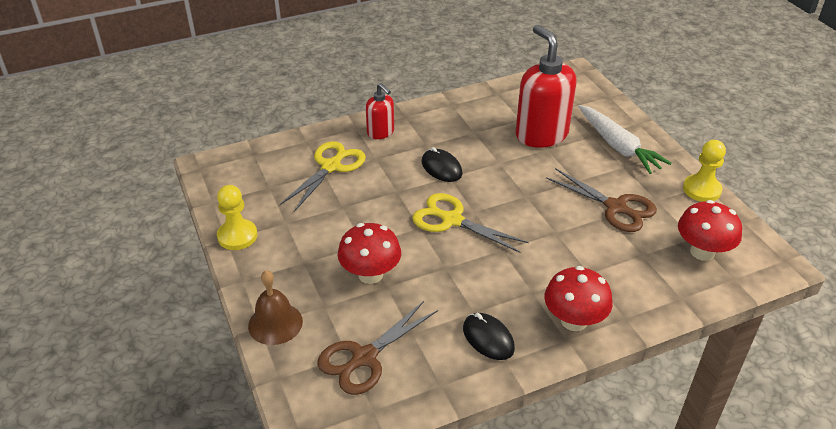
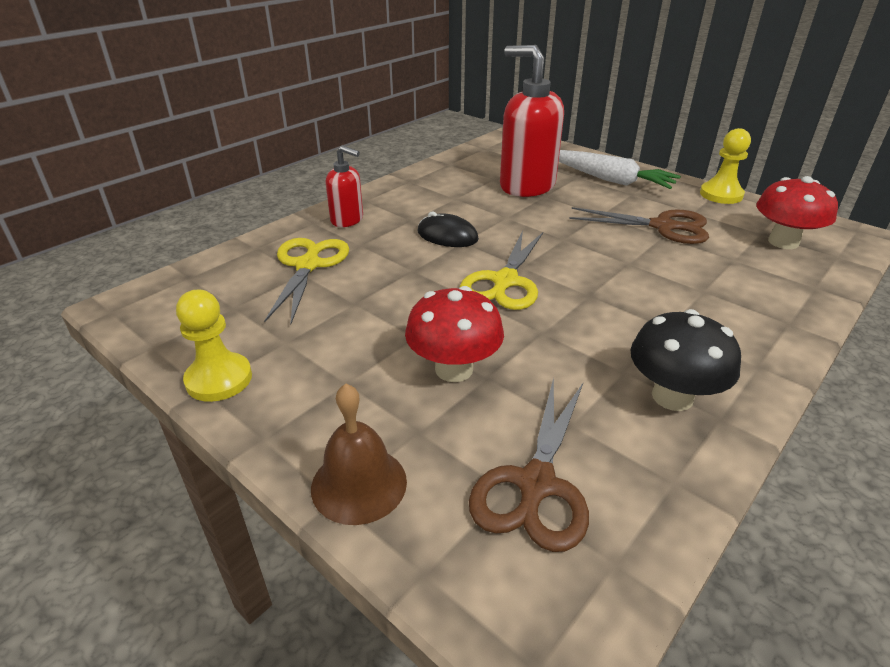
camera: 25 degrees left, 5 degrees down
yellow scissors [412,193,528,253] -> yellow scissors turned 75 degrees counterclockwise [460,231,543,310]
black mouse [463,313,515,360] -> black mushroom [631,309,741,411]
red mushroom [544,266,613,331] -> none

